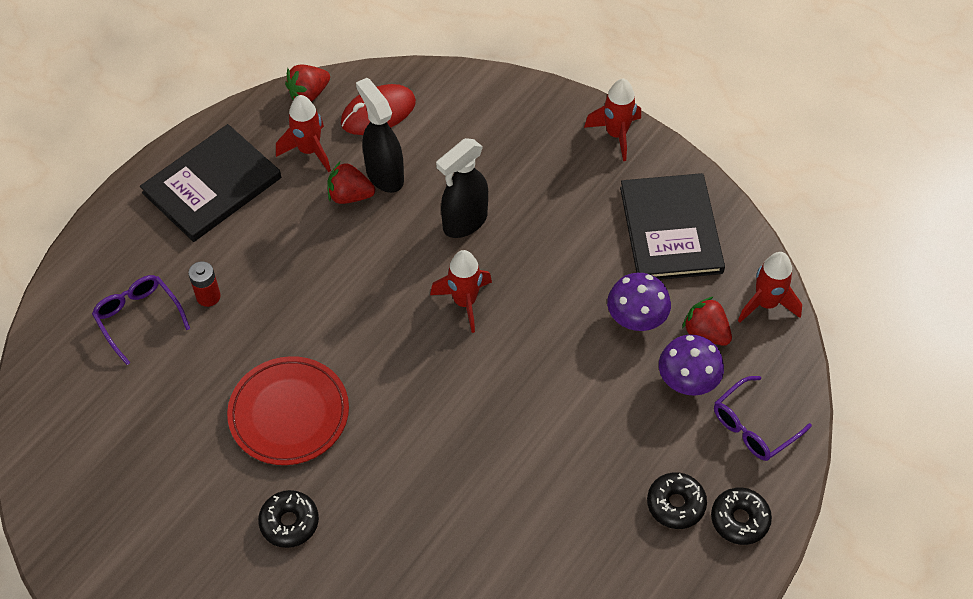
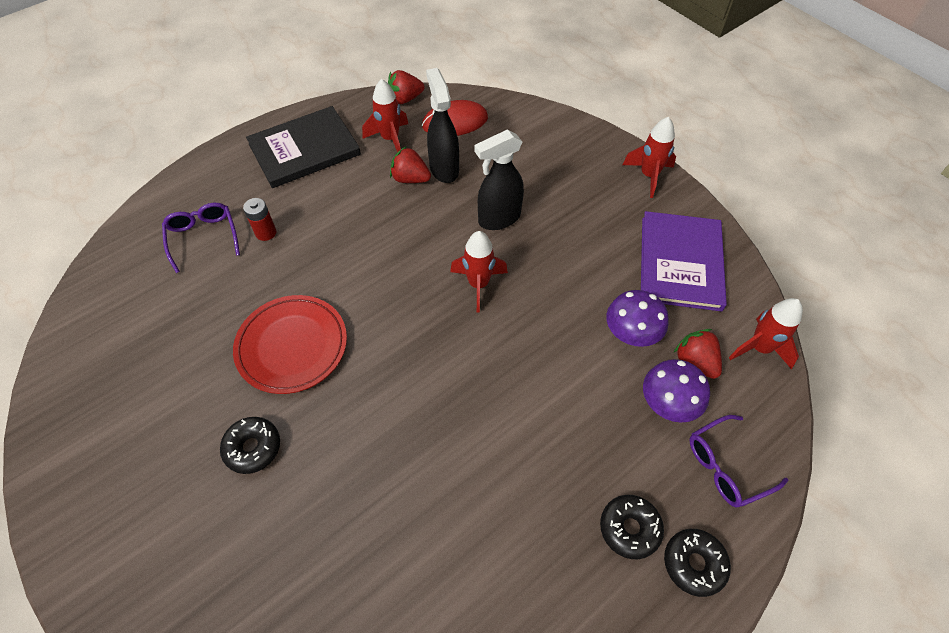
camera: 15 degrees right, 0 degrees up
black book [620,173,725,280] -> purple book [641,211,727,312]

